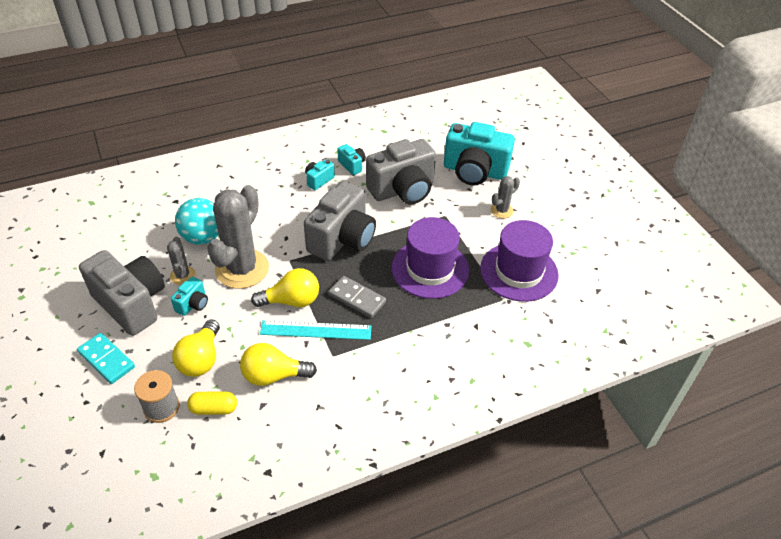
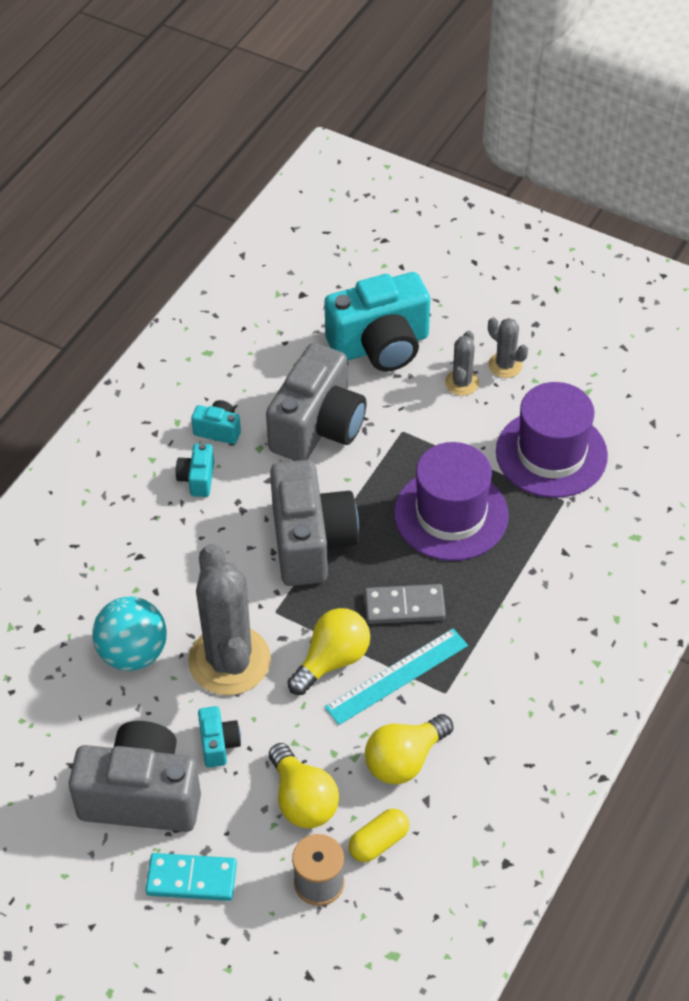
camera: 35 degrees left, 5 degrees up
grey cactus [167,237,196,285] -> grey cactus moved to [488,317,528,378]

